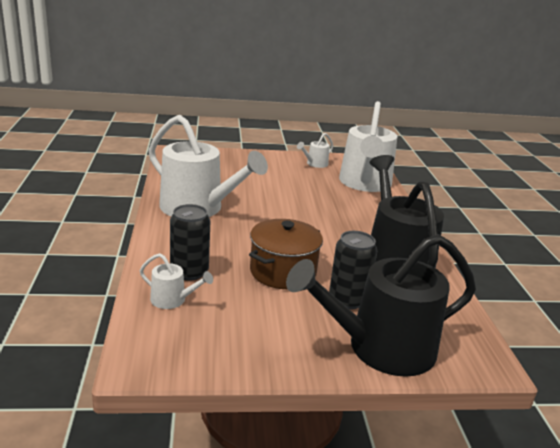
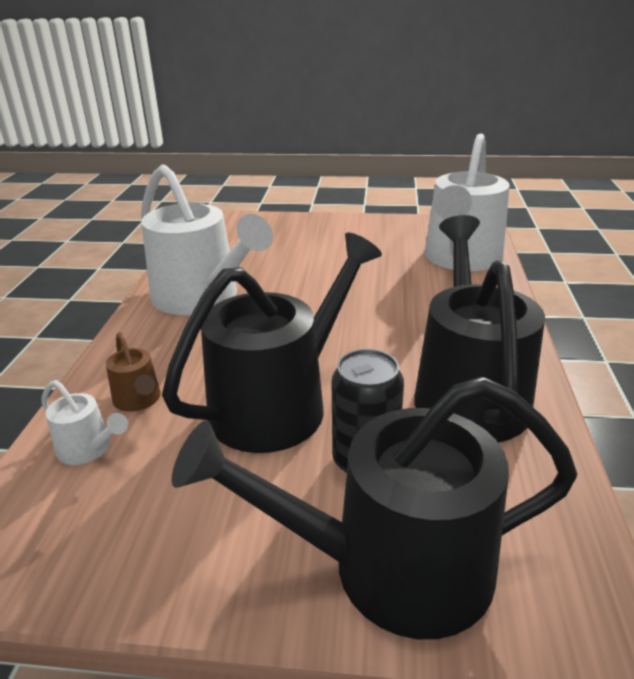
camera: 15 degrees right, 5 degrees up
black can [170,204,210,281] -> brown watering can [106,332,161,412]
brown pot [249,219,323,289] -> black watering can [162,233,382,453]
white watering can [297,133,333,168] -> none

